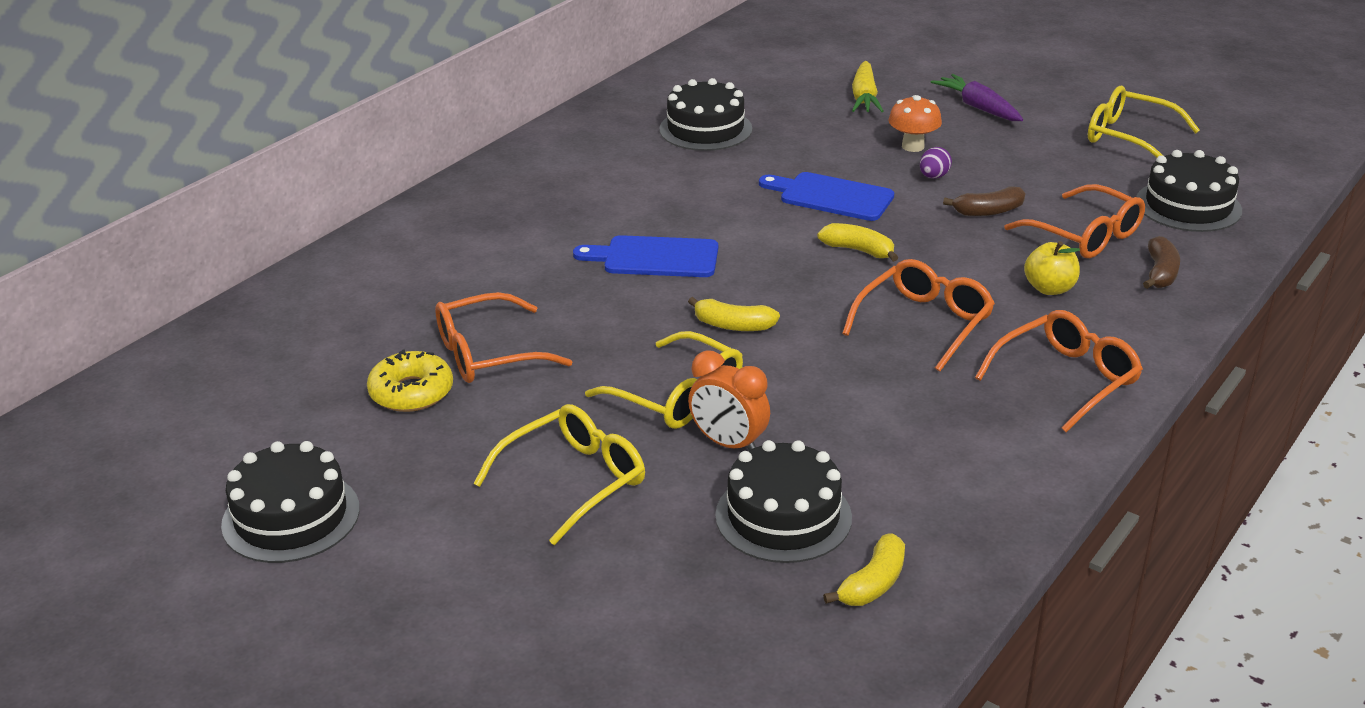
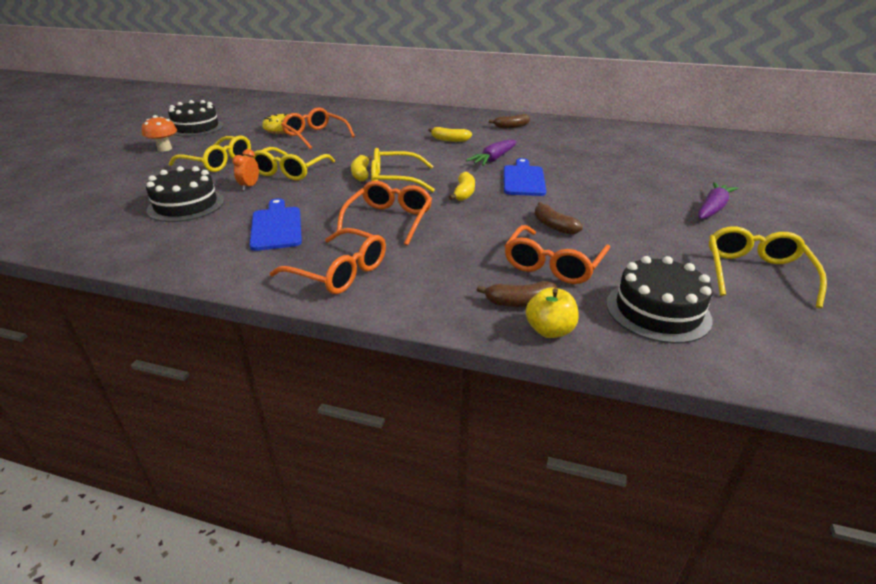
camera: 70 degrees right, 0 degrees up
blue cutting board [573,235,718,277] -> blue cutting board moved to [249,198,302,251]
black cake [659,78,752,151] -> none
orange clock [688,350,770,450] -> orange clock [232,149,259,191], size x0.67
yellow banana [823,533,905,606] -> yellow banana moved to [429,127,472,142]
orange glasses [842,259,995,372] -> orange glasses turned 90 degrees counterclockwise [337,181,432,246]
yellow carrot [852,61,884,112] -> none
orange mushroom [888,95,942,152] -> orange mushroom moved to [142,115,177,152]
purple egg [920,147,952,178] -> none
yellow apple [1024,241,1080,295] -> yellow apple moved to [526,287,579,338]
none -> yellow glasses [371,148,435,192]
none -> purple carrot [466,139,517,166]
none -> brown banana [489,114,530,128]

